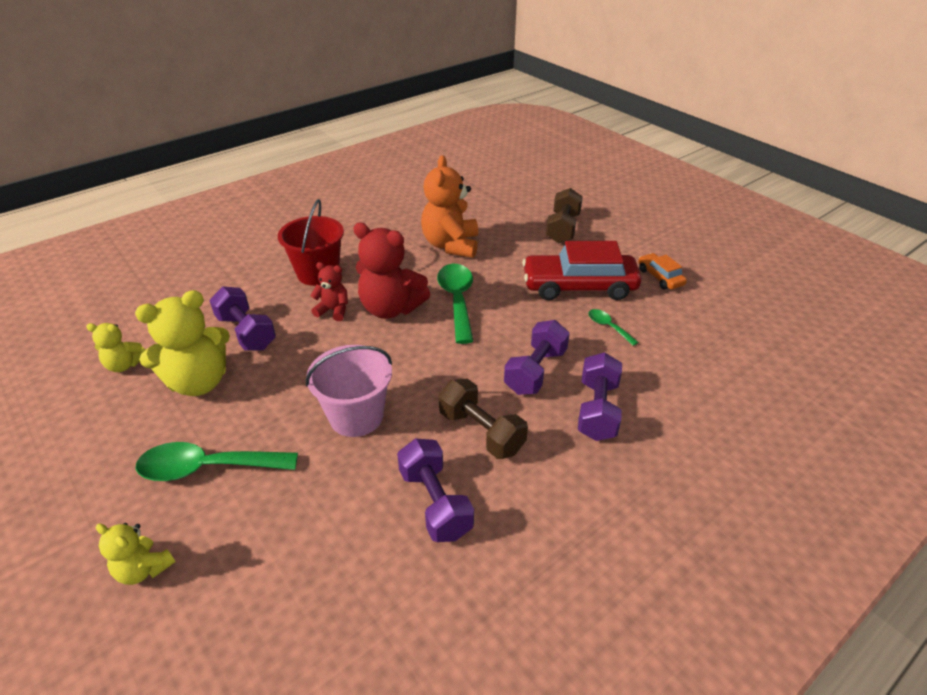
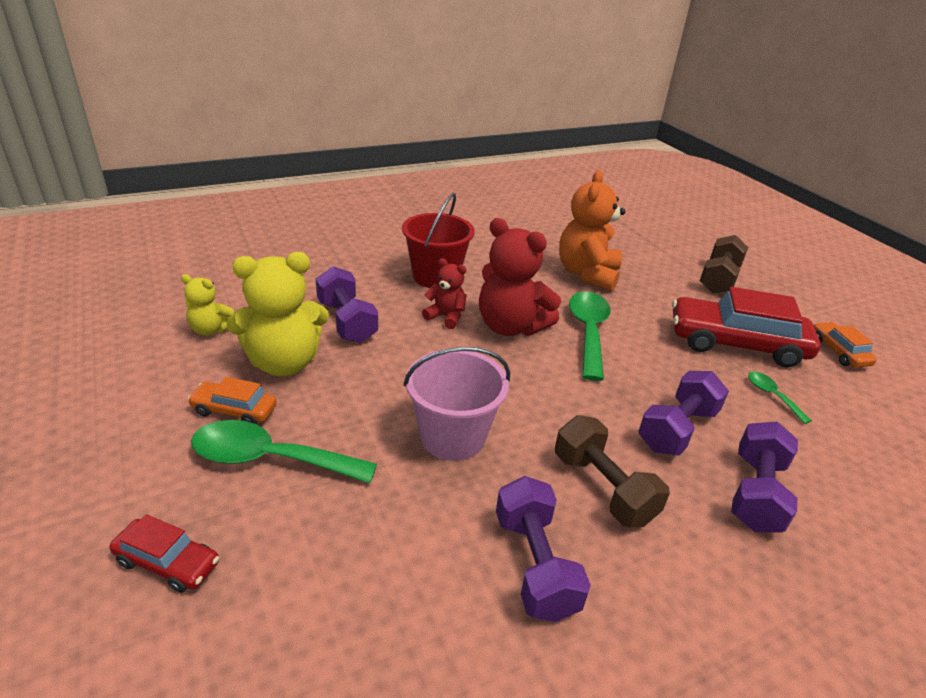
camera: 10 degrees right, 5 degrees down
yellow teddy bear [96,523,175,585] -> red car [110,514,219,593]
none -> orange car [188,377,277,424]

